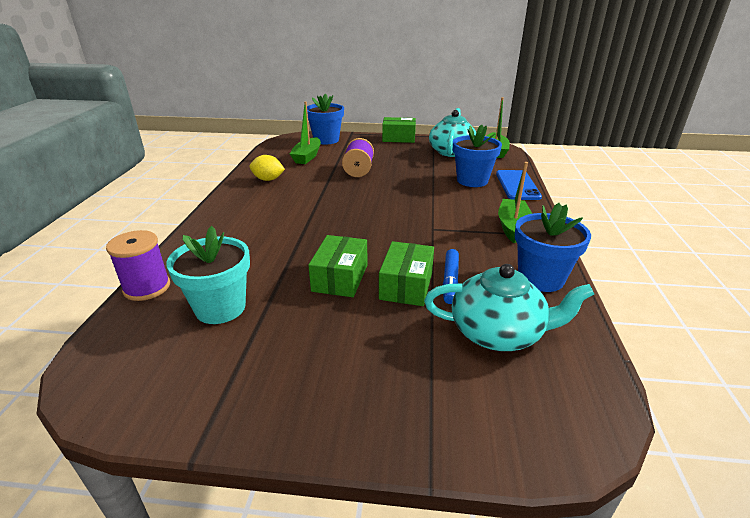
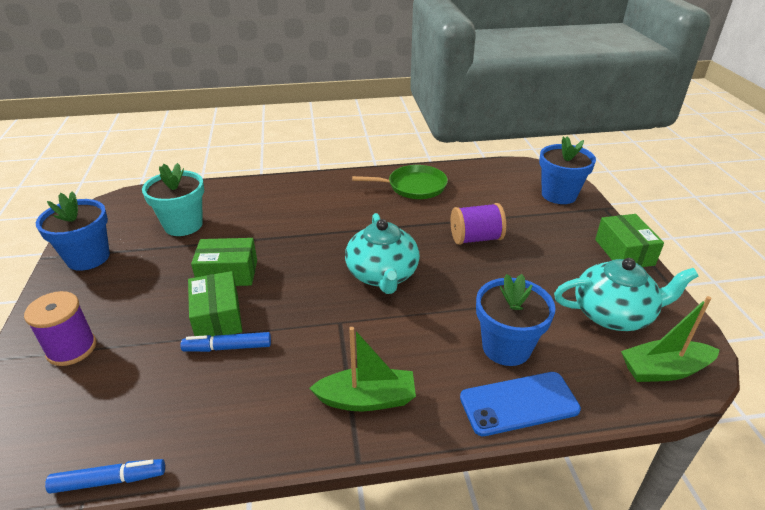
camera: 75 degrees right, 5 degrees up
purple spool [106,230,170,301] -> purple spool moved to [24,291,96,366]
yellow lemon [250,155,285,181] -> green pan [352,165,448,199]
green boat [290,102,321,164] -> none
green box [379,241,434,306] -> green box turned 75 degrees clockwise [188,271,242,336]
turquoise teapot [424,264,594,351] -> turquoise teapot moved to [345,213,420,294]
blue flower pot [515,203,591,292] -> blue flower pot moved to [36,191,110,271]
none -> blue marker [45,459,165,494]

